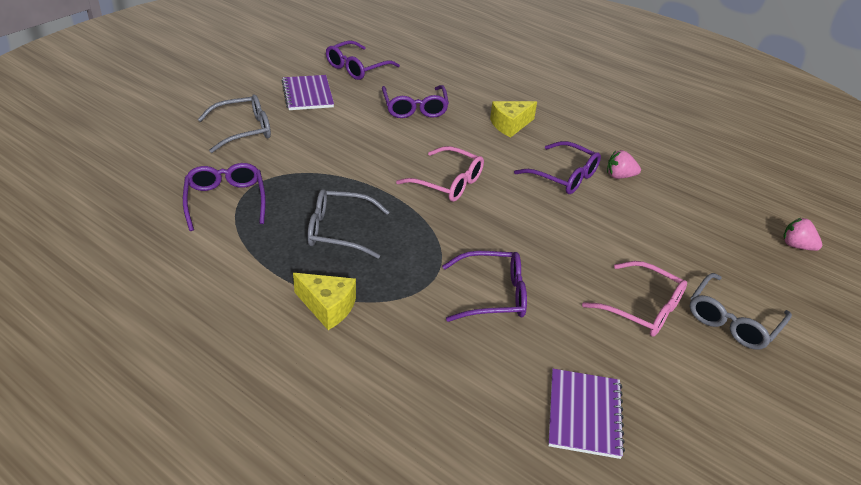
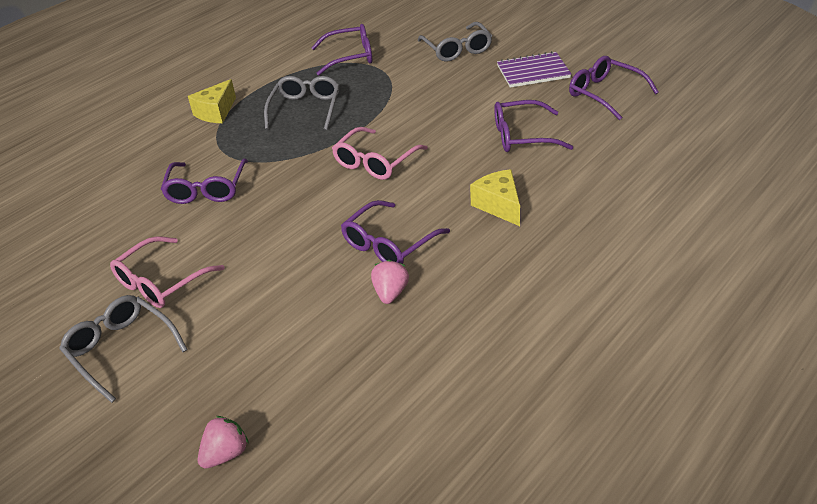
camera: 100 degrees right, 0 degrees up
purple notebook [548,369,625,459] -> none

